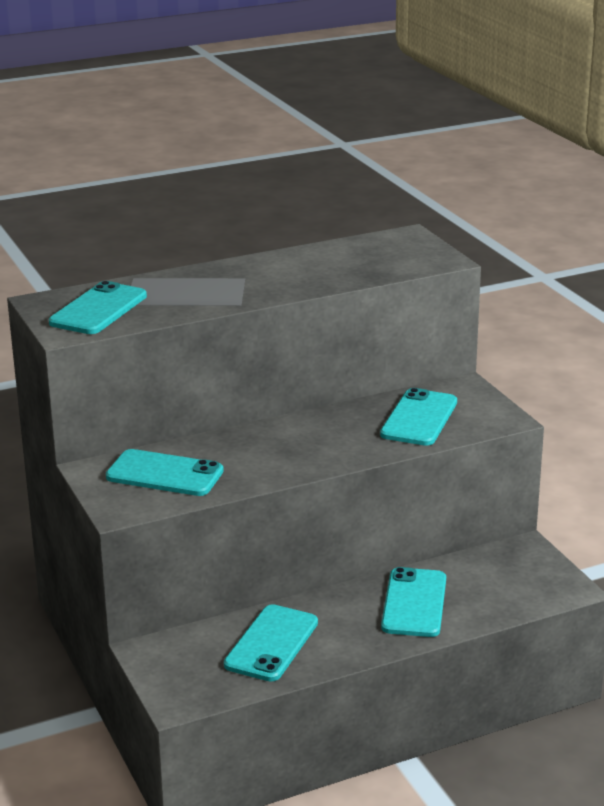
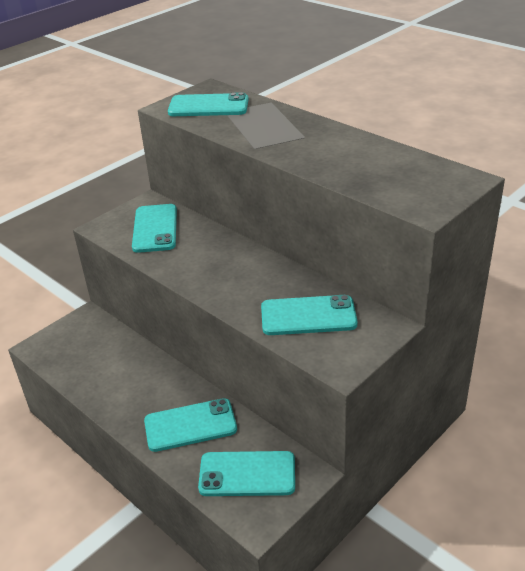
camera: 70 degrees right, 10 degrees up
turquoise phone [224,604,318,681] -> turquoise phone moved to [198,451,295,496]

